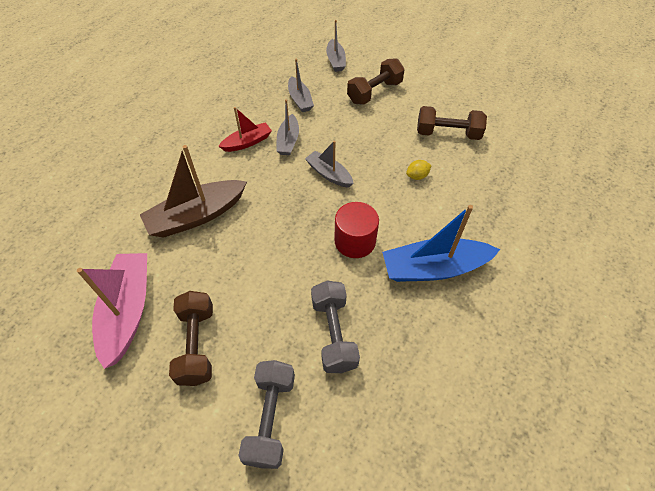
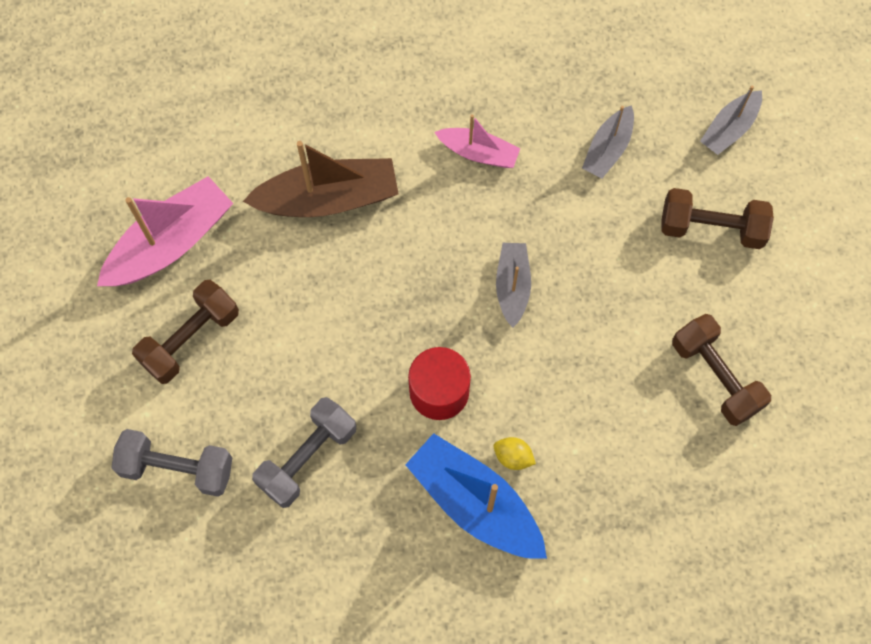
camera: 50 degrees right, 15 degrees up
brown boat [140,145,247,238] -> brown boat turned 150 degrees clockwise [243,141,398,217]
red boat [218,107,272,152] -> pink boat [435,114,520,168]
grey dumbbell [238,360,295,469] -> grey dumbbell turned 45 degrees clockwise [111,429,232,497]
grey boat [277,99,299,155] -> none
yellow lemon [406,160,432,180] -> yellow lemon moved to [494,437,536,470]

